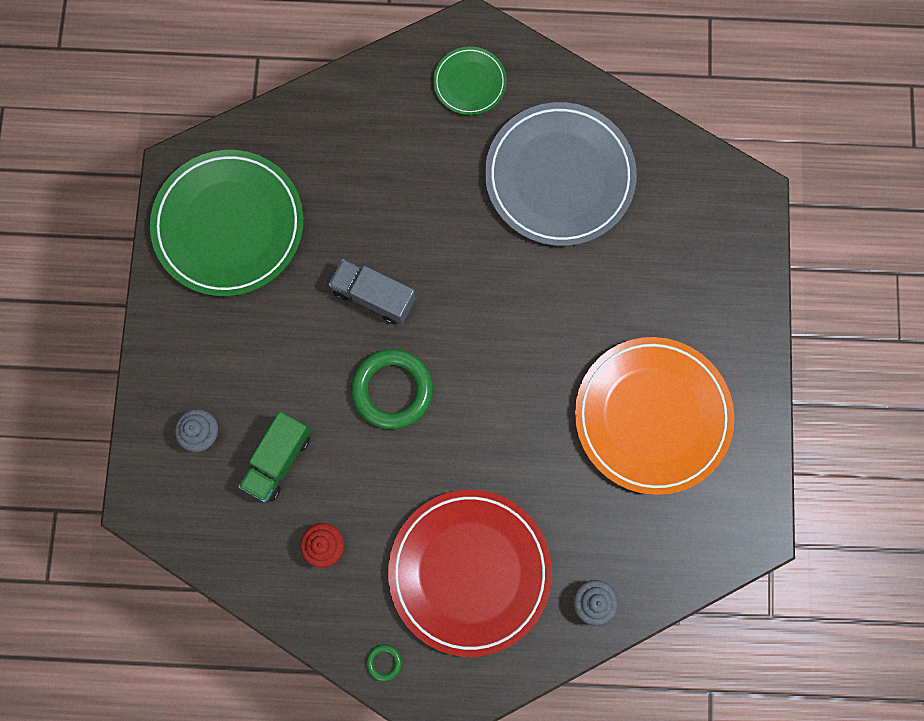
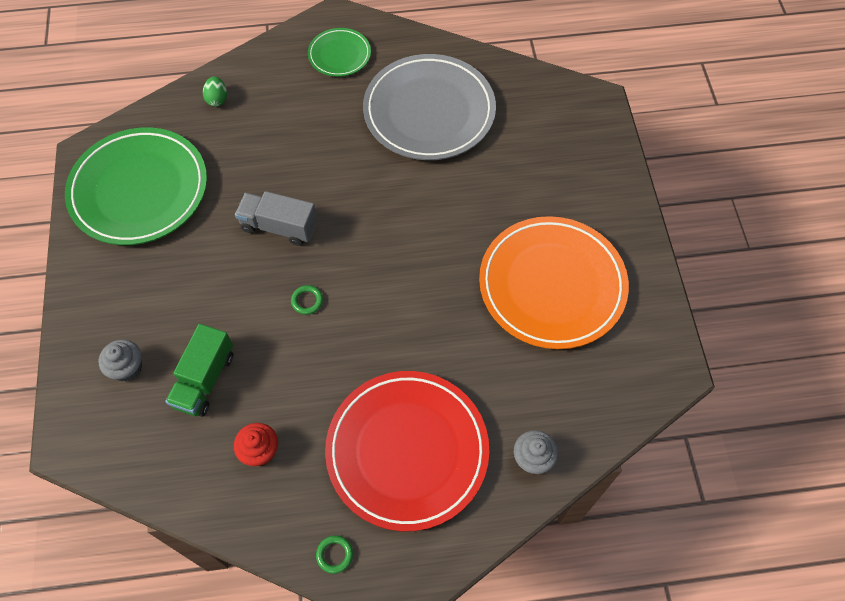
camera: 10 degrees left, 15 degrees down
green ring [351,349,433,430] -> green ring [291,285,323,315], size x0.42
none -> green egg [203,76,227,107]

